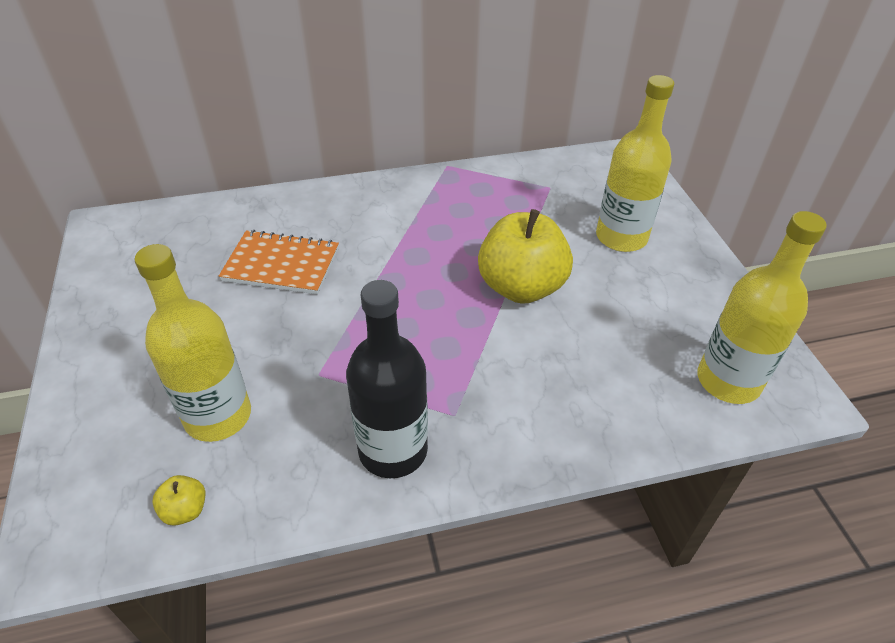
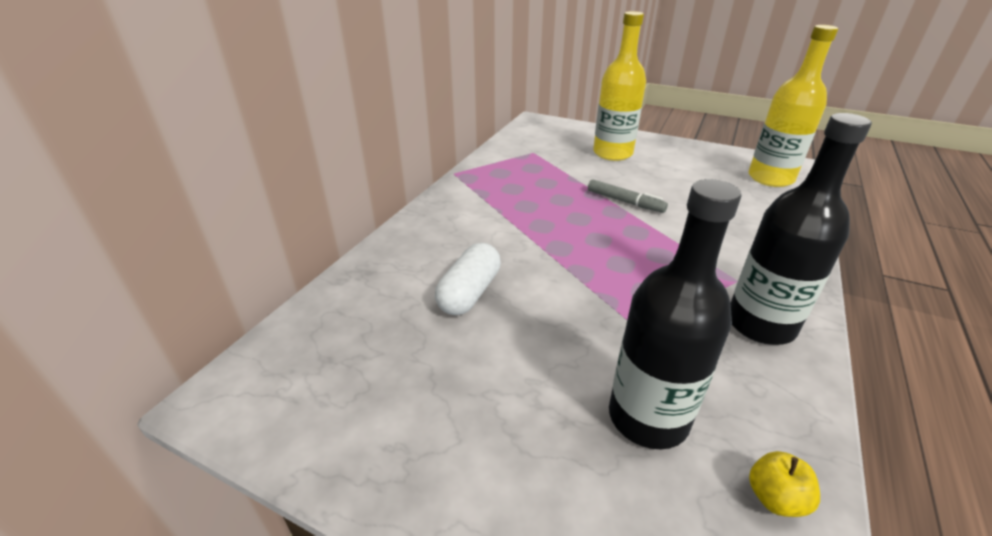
camera: 50 degrees left, 10 degrees down
yellow bottle [135,244,251,442] -> black bottle [609,179,742,450]
orange notebook [219,230,339,295] -> white capsule [435,243,501,315]
yellow apple [478,209,573,304] -> grey marker [588,179,668,213]

